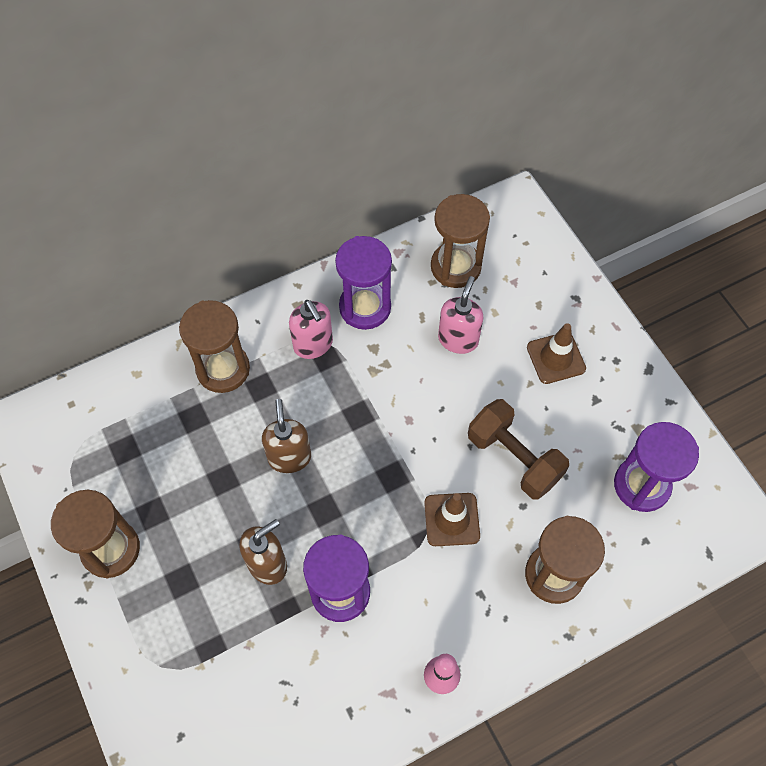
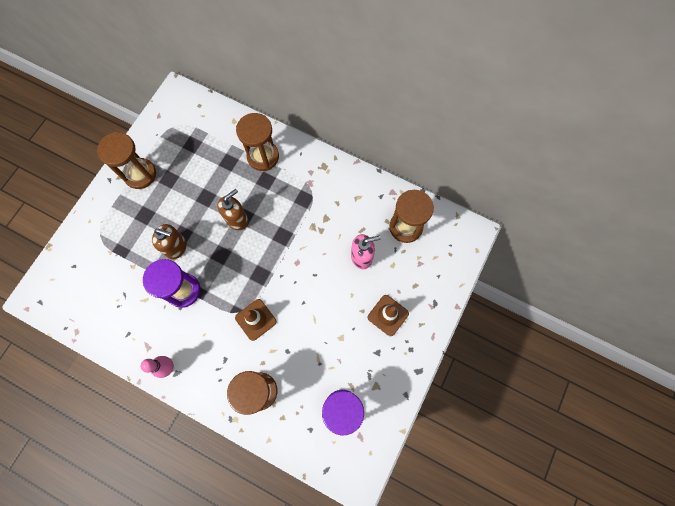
camera: 55 degrees right, 10 degrees up
pink soap dispenser [289,300,333,359] -> none
purple hourglass [335,236,392,330] -> none
brown dumbbell [468,399,569,500] -> none

